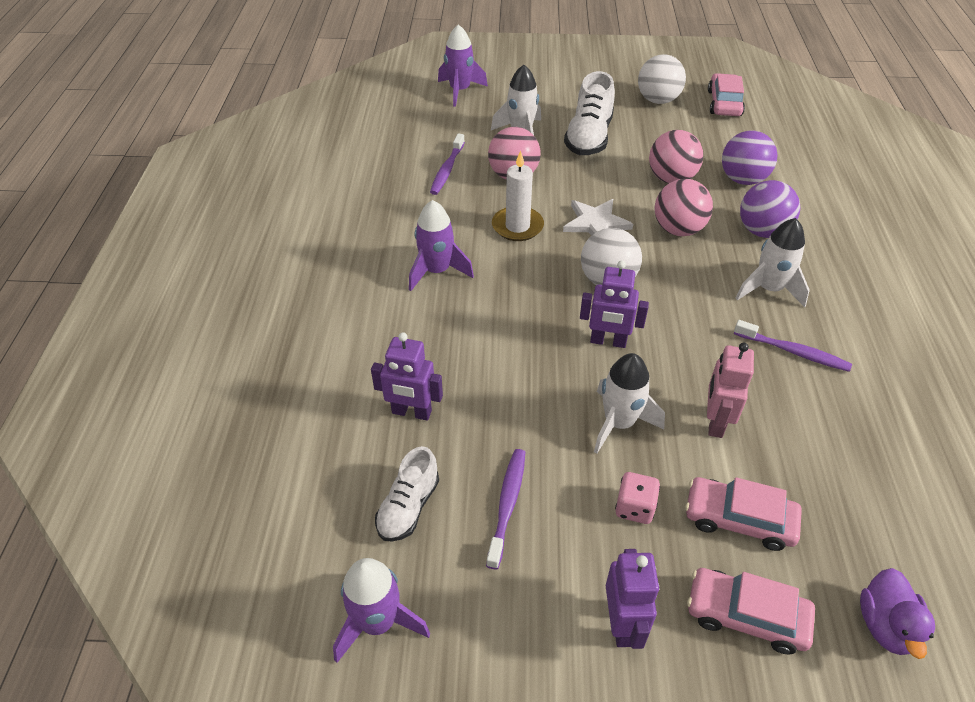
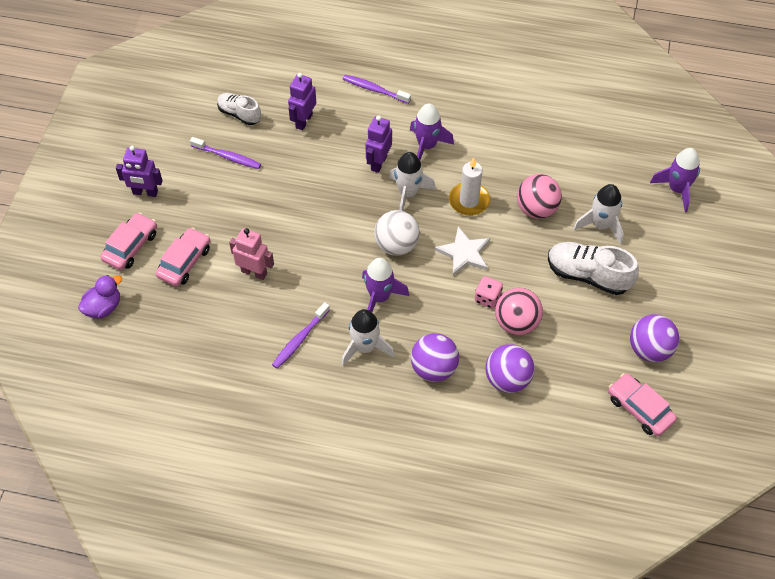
camera: 100 degrees right, 10 degrees up
purple rocket [333,558,430,663] -> purple rocket moved to [362,258,409,312]
purple toothbrush [430,133,465,195] -> purple toothbrush moved to [343,75,411,104]
purple robot [580,260,649,348] -> purple robot moved to [365,115,392,173]
white rocket [594,353,665,454] -> white rocket moved to [389,152,436,211]
pink dice [615,472,660,524] -> pink dice moved to [475,276,503,309]
white ball [638,54,686,104] -> purple ball [630,314,679,362]
pink ball [655,179,713,236] -> none
pink car [708,73,745,116] -> pink car turned 150 degrees counterclockwise [608,373,677,436]
purple duck [860,568,935,659] -> purple duck turned 120 degrees clockwise [78,275,122,319]

